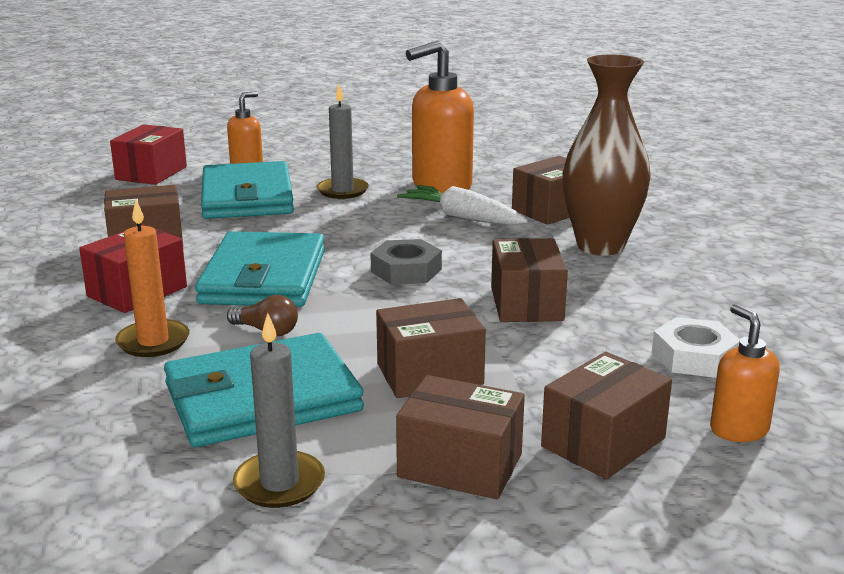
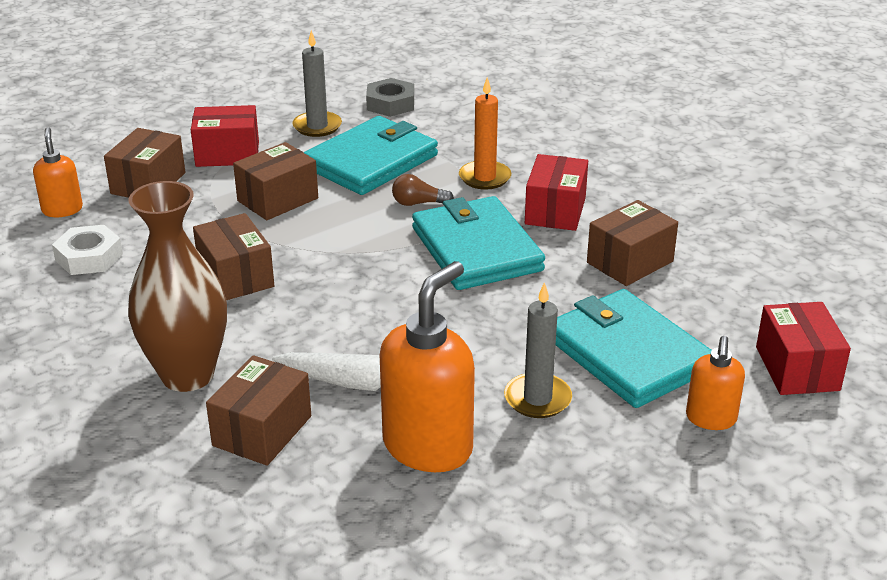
camera: 155 degrees right, 10 degrees up
grey nut [370,239,442,284] -> grey nut moved to [366,78,414,117]
brown box [396,375,525,500] -> red box [191,105,259,167]
orange soap dispenser [710,304,780,442] -> orange soap dispenser turned 150 degrees counterclockwise [33,127,83,217]

